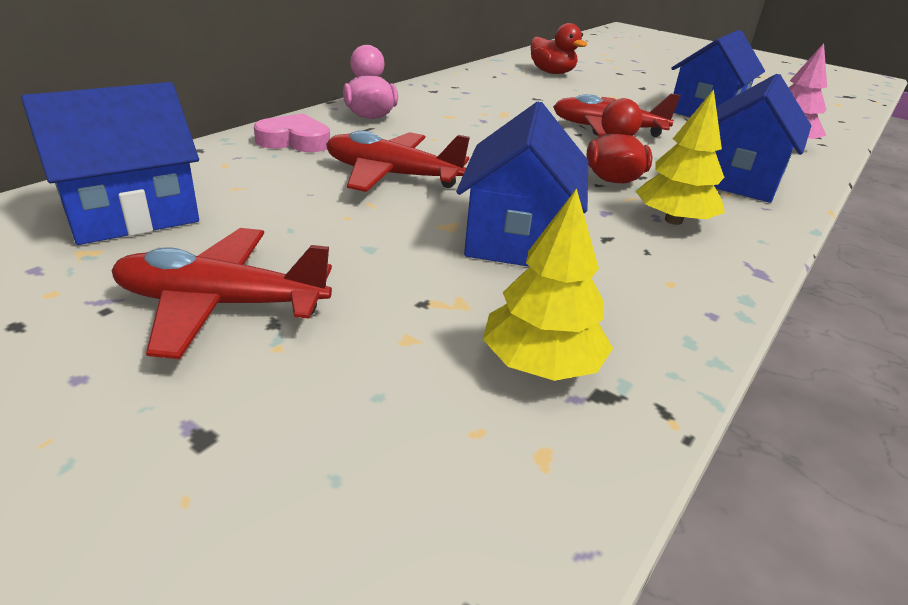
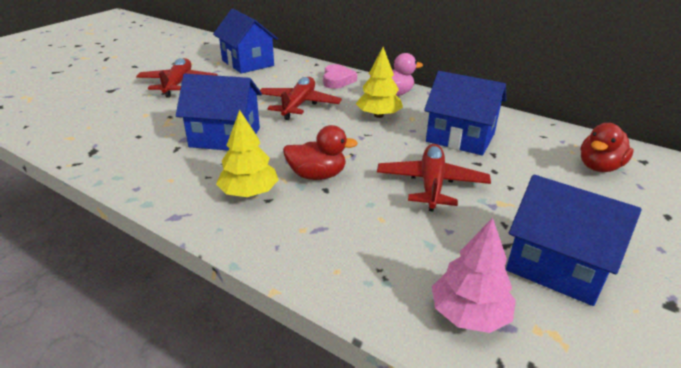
camera: 90 degrees right, 0 degrees up
yellow tree [483,188,613,381] -> yellow tree moved to [356,47,403,118]
blue house [714,74,811,203] -> blue house moved to [424,71,506,156]

